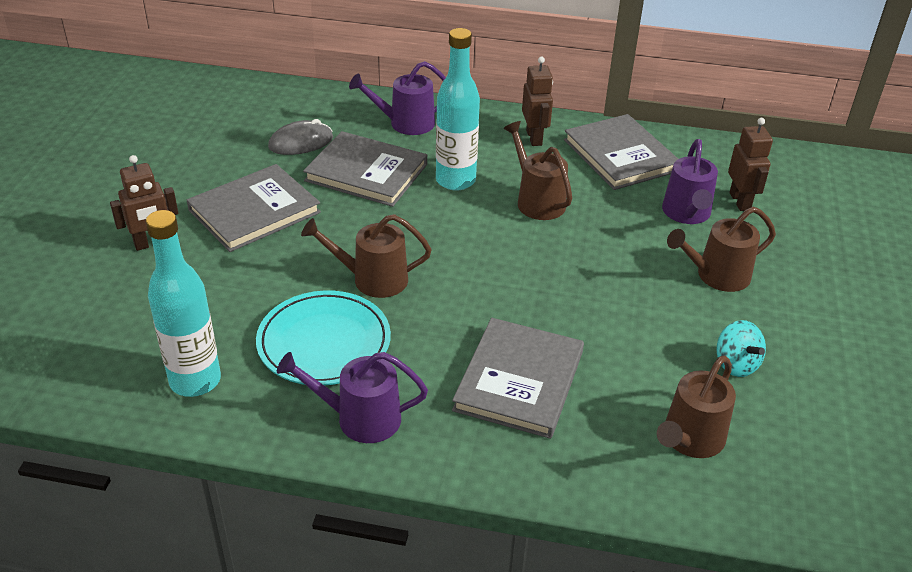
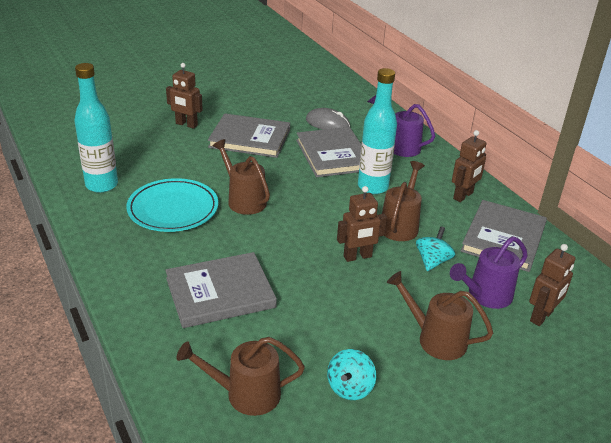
camera: 50 degrees right, 5 degrees down
purple watering can [277,352,428,443] -> none
none -> brown robot [337,186,387,262]
none -> turquoise spinning top [416,226,455,271]

